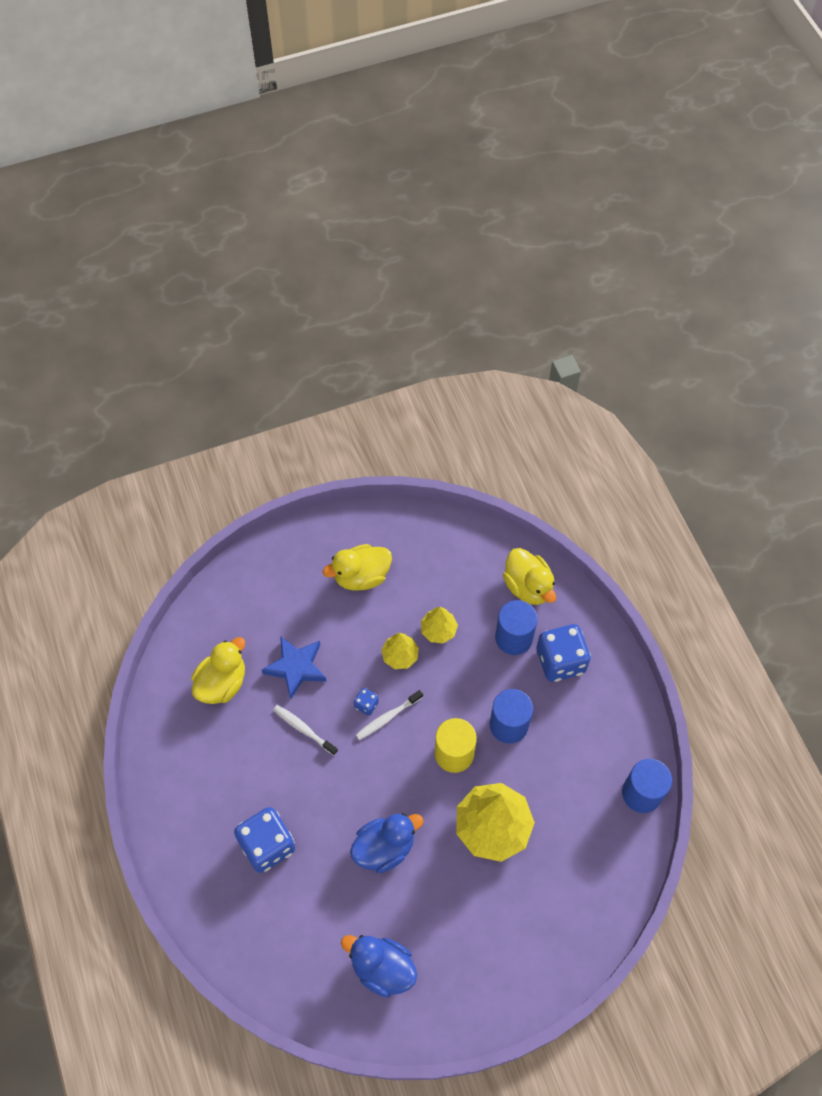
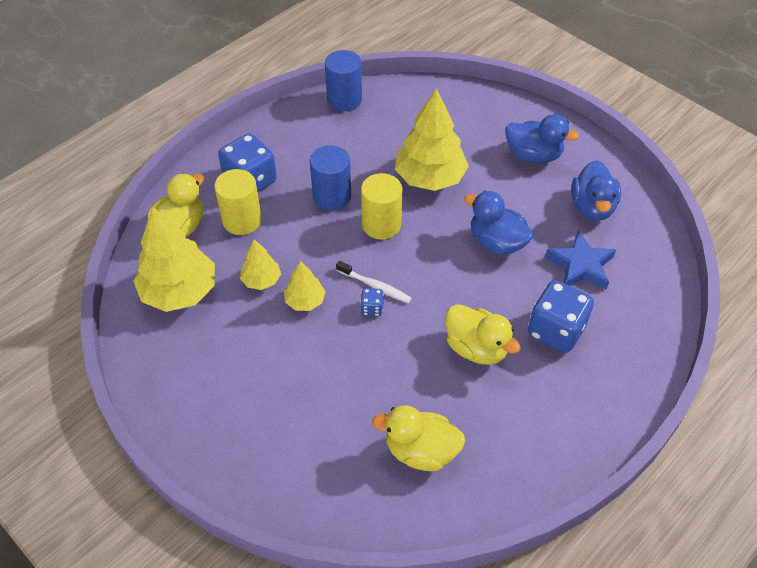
camera: 115 degrees left, 10 degrees down
blue star [262,636,327,700] -> blue star moved to [545,230,616,290]
white toothbrush [273,705,338,756] -> none
yellow duck [323,544,392,591] -> yellow duck moved to [446,304,521,365]
blue cylinder [495,600,538,655] -> yellow cylinder [214,169,262,235]
none -> yellow tree [133,207,215,312]
none -> blue duck [505,114,579,163]

